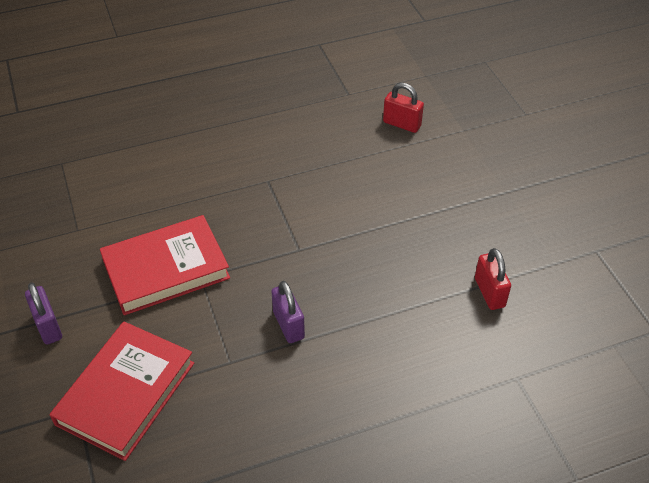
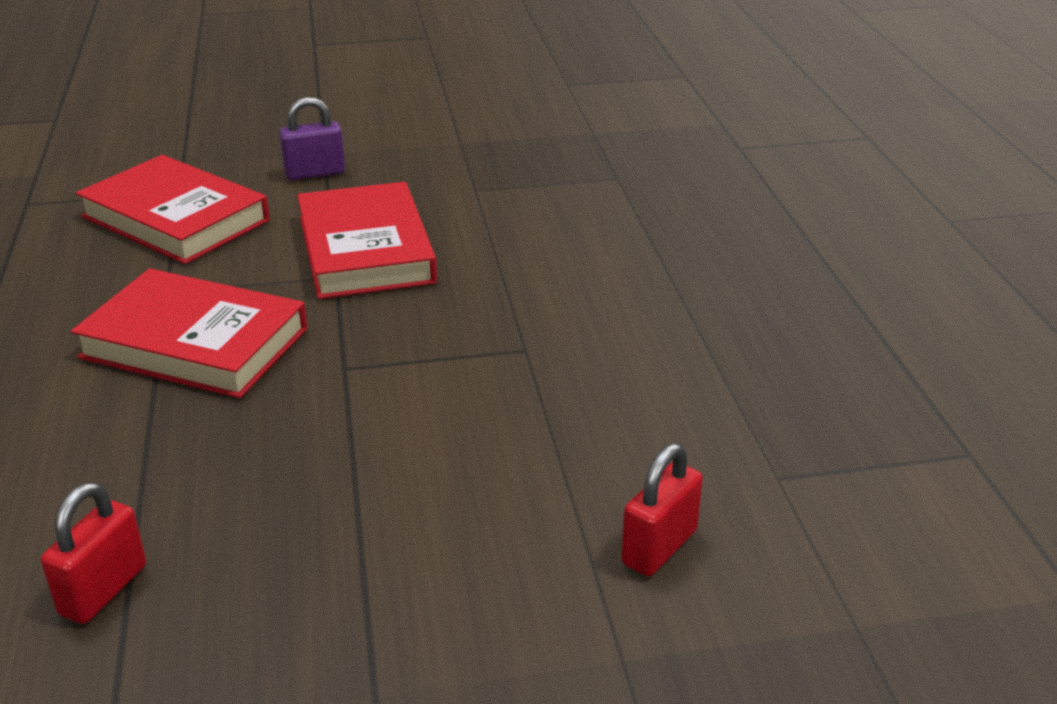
camera: 100 degrees right, 15 degrees down
purple padlock [271,281,305,343] -> red book [71,268,307,398]
red padlock [475,248,511,310] -> red padlock turned 60 degrees counterclockwise [41,482,146,624]

